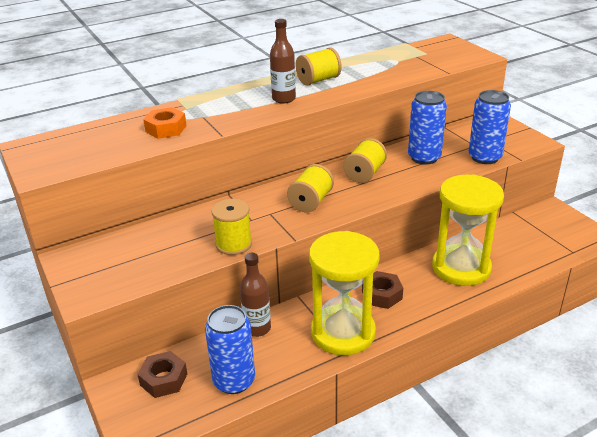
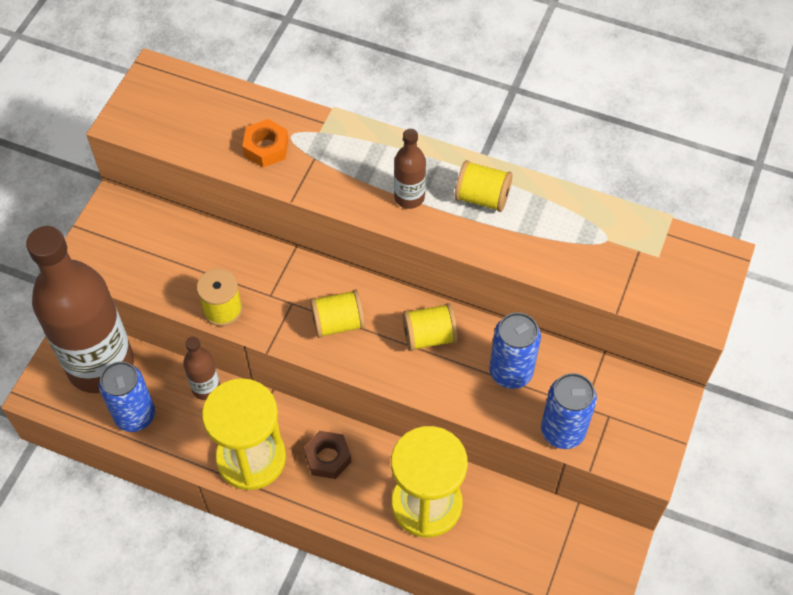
camera: 50 degrees right, 25 degrees up
brown nut [137,351,187,398] -> brown bottle [26,226,134,393]

